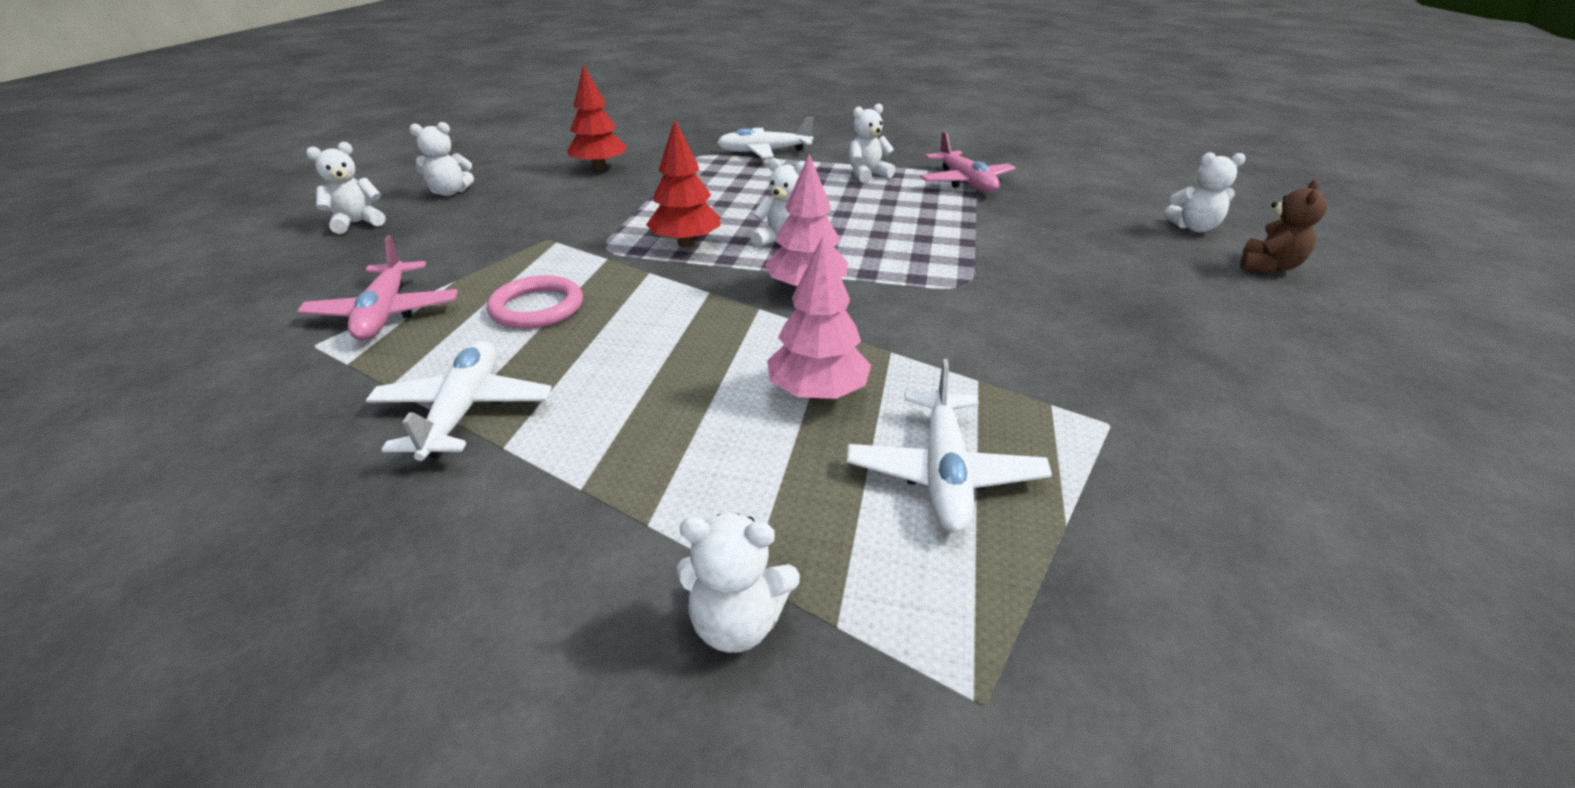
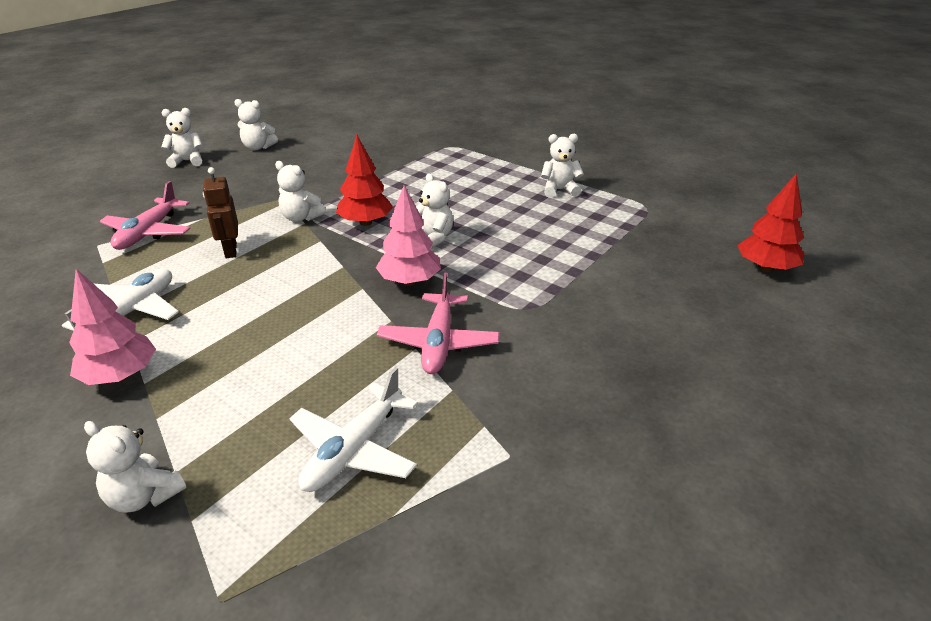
camera: 25 degrees right, 0 degrees up
pink ring [487,275,583,329] -> brown robot [203,167,238,258]
red tree [567,65,627,170] -> red tree moved to [738,173,804,272]
white plane [717,117,813,158] -> none
pink tree [767,236,871,400] -> pink tree moved to [69,269,156,385]
pink plane [920,131,1016,193] -> pink plane moved to [377,272,500,374]
white teddy bear [1164,152,1246,232] -> white teddy bear moved to [275,161,326,222]
brown teddy bear [1240,180,1327,273] -> none

